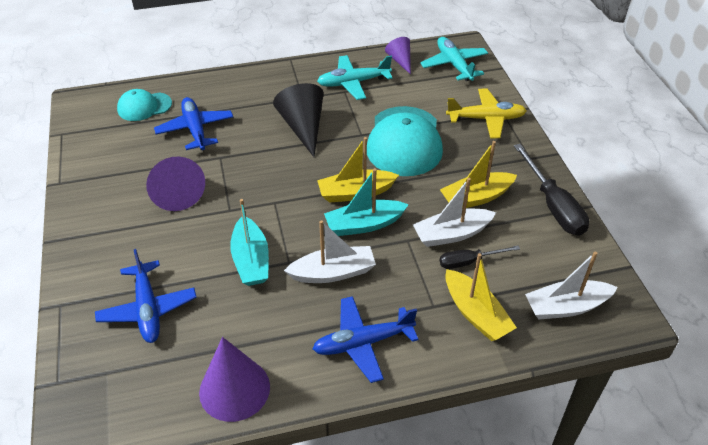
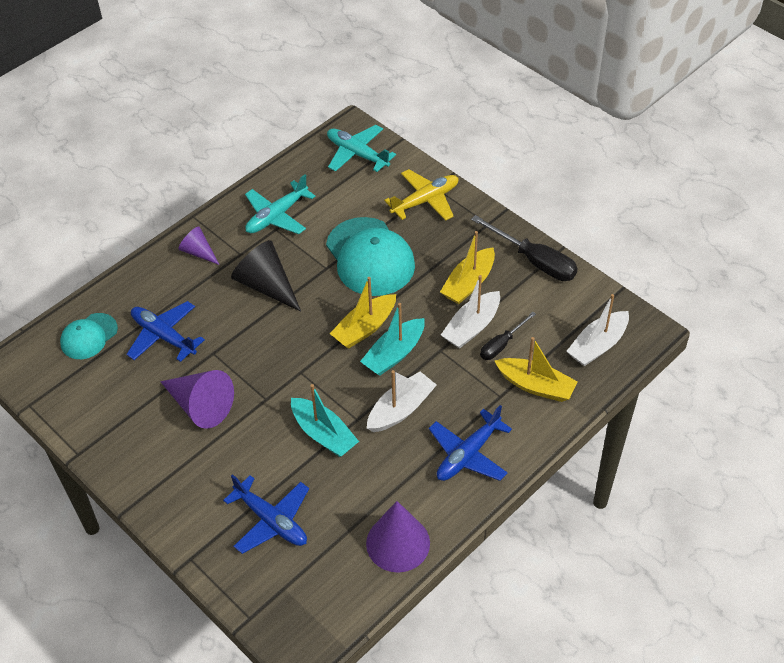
camera: 30 degrees left, 5 degrees up
purple cone [385,37,411,74] -> purple cone moved to [178,226,220,265]

